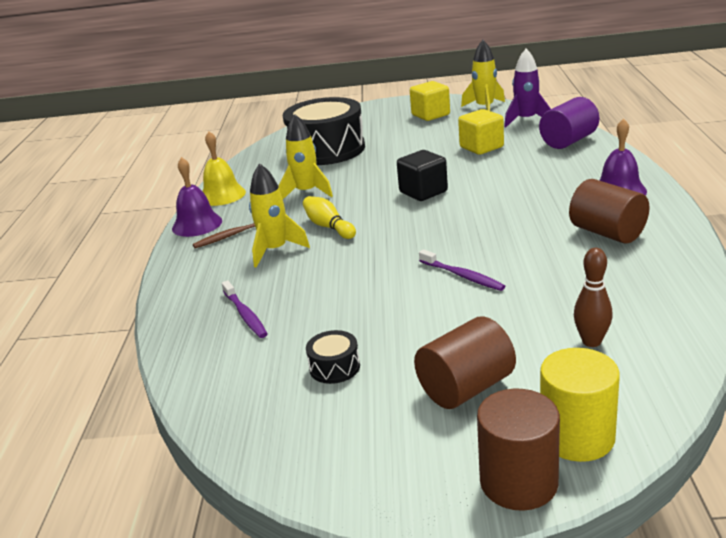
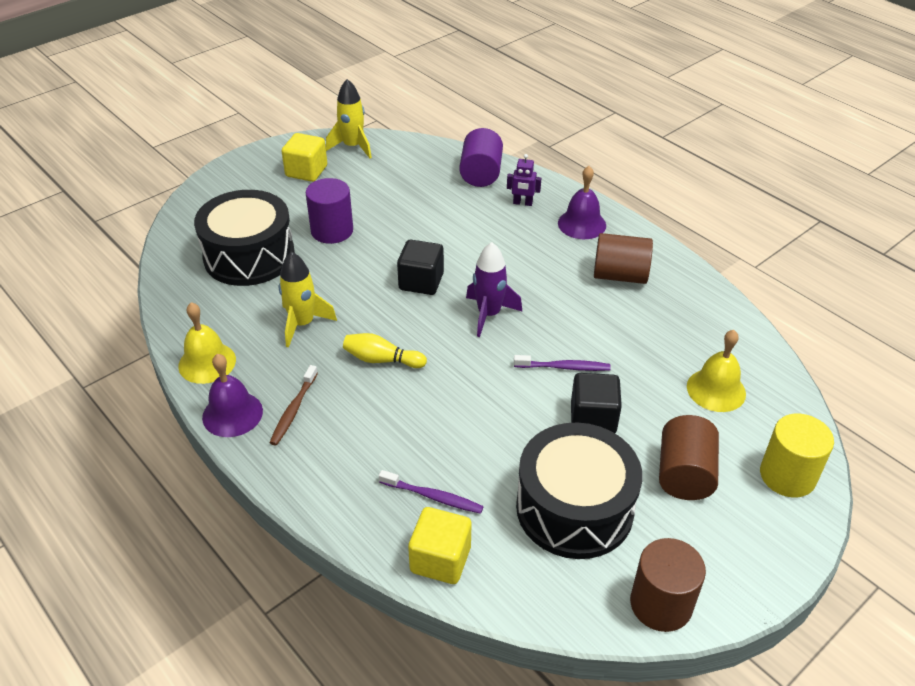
camera: 45 degrees left, 15 degrees up
yellow rocket [249,163,310,268] -> none
black drum [306,330,360,384] -> black drum [516,423,642,559], size x2.49
yellow cube [458,109,504,155] -> yellow cube moved to [408,507,471,584]
brown cylinder [477,389,560,511] -> brown cylinder moved to [630,538,706,632]
purple rocket [504,49,551,127] -> purple rocket moved to [466,242,522,337]
brown bowling pin [574,248,613,347] -> yellow bell [687,330,746,412]
none -> purple cylinder [305,178,353,244]
none -> purple robot [507,154,541,206]
none -> black cube [571,373,622,433]

